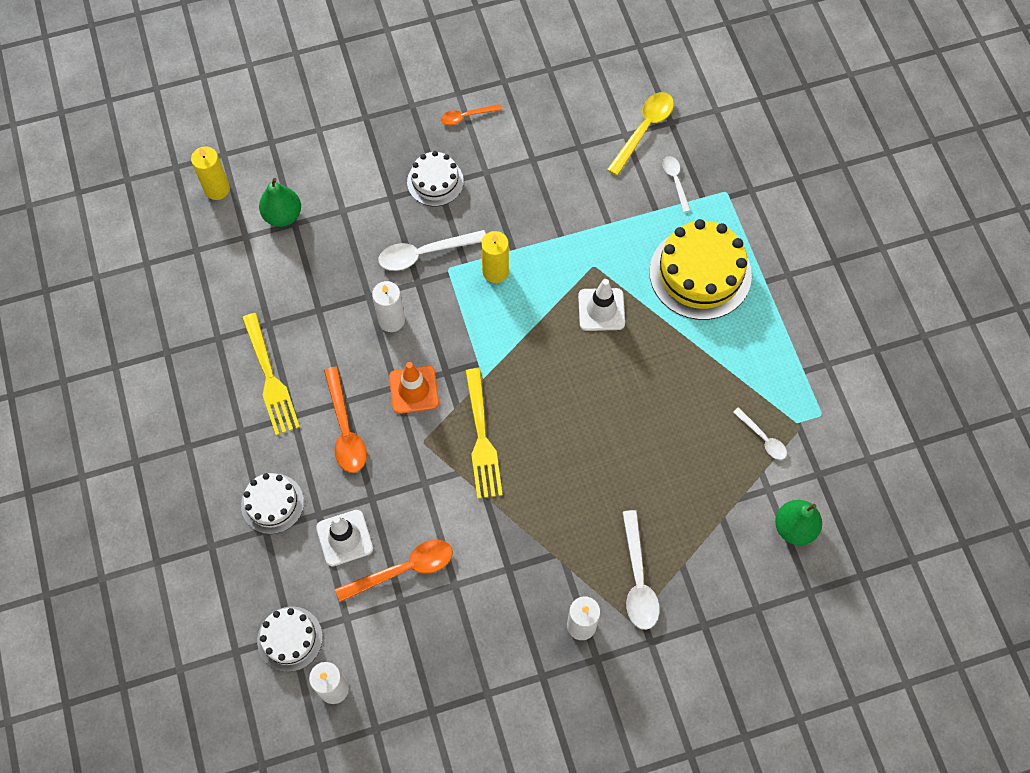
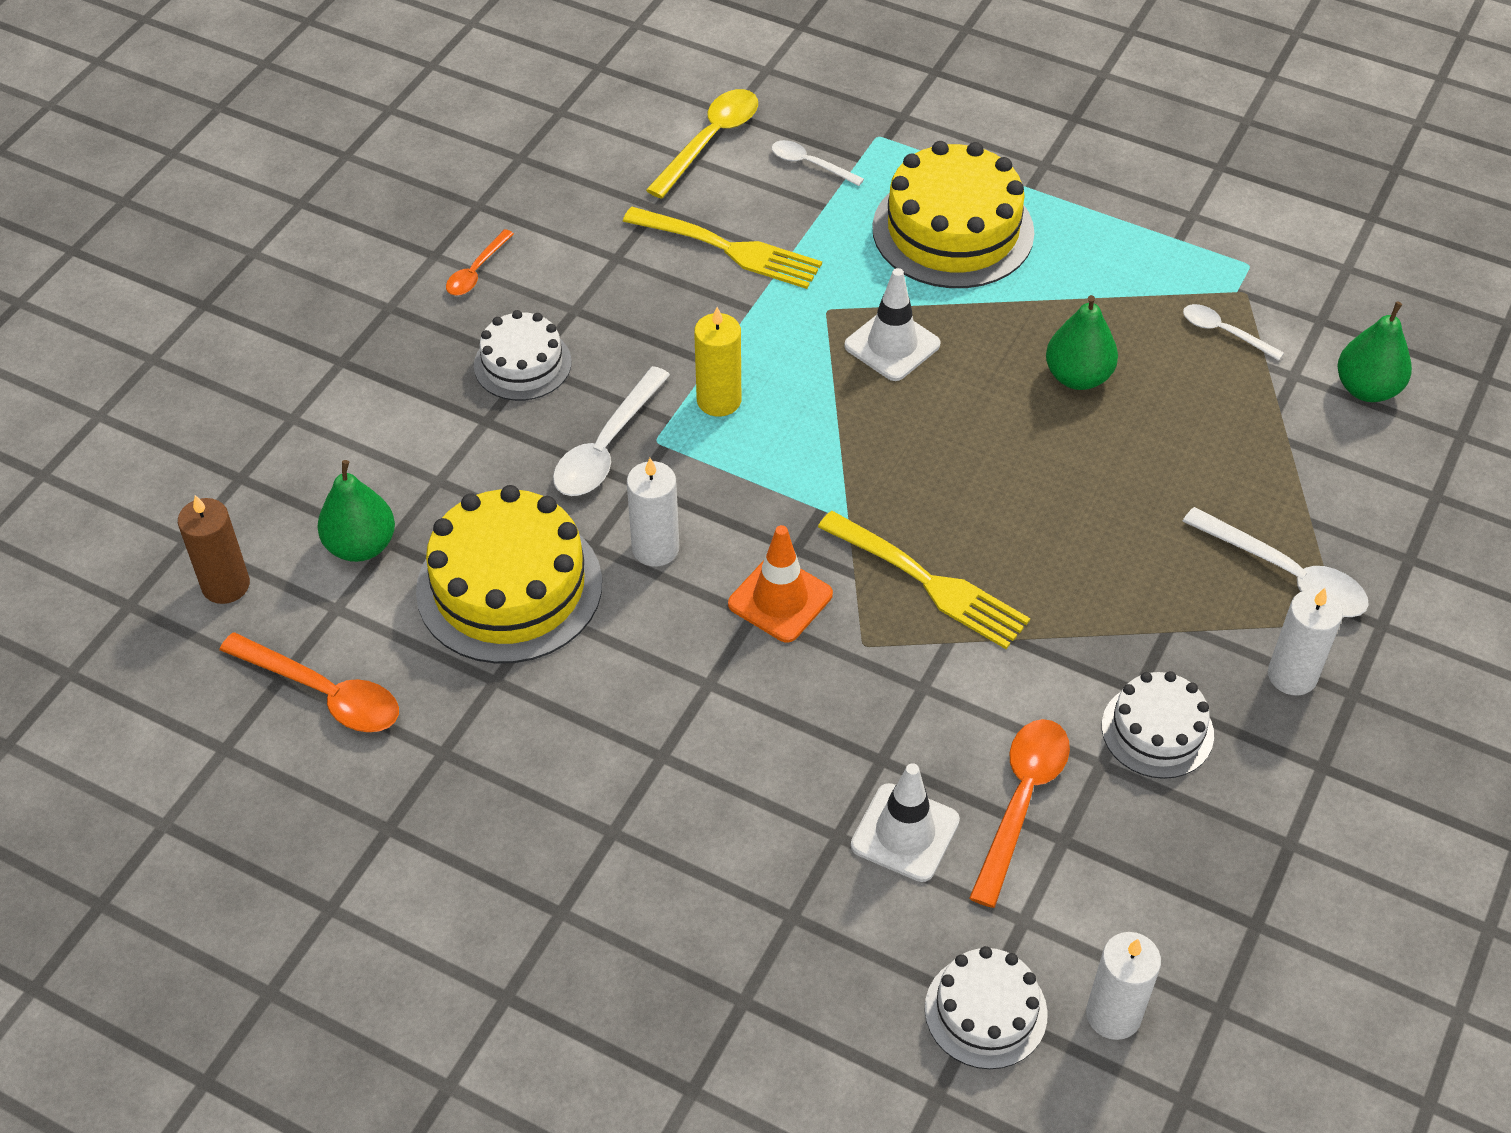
camera: 45 degrees left, 15 degrees down
yellow candle [191,146,230,200] -> brown candle [178,495,250,604]
white cake [241,473,304,534] -> white cake moved to [1102,671,1214,779]
yellow fork [242,313,300,435] -> yellow fork moved to [623,207,822,289]
orange spoon [324,367,367,473] -> orange spoon moved to [219,632,399,732]
yellow spoon [607,92,674,176] -> yellow spoon turned 45 degrees clockwise [646,89,758,199]
white spoon [733,407,787,460] -> white spoon turned 150 degrees counterclockwise [1183,304,1284,361]
none -> yellow cake [416,485,602,664]
none -> green pear [1046,295,1118,390]

